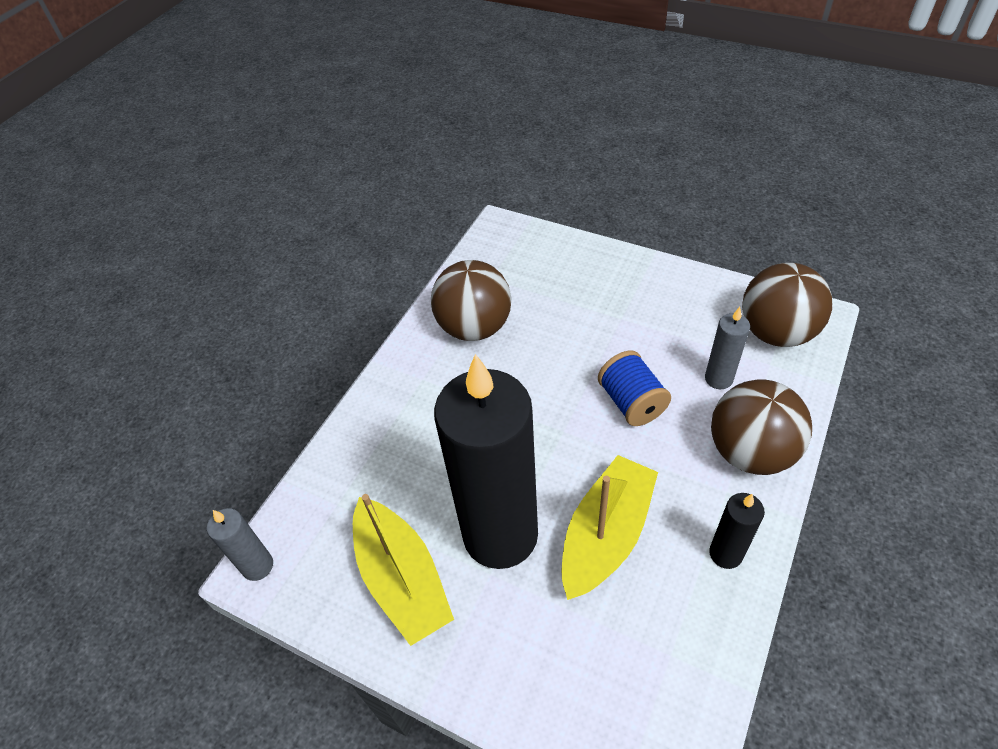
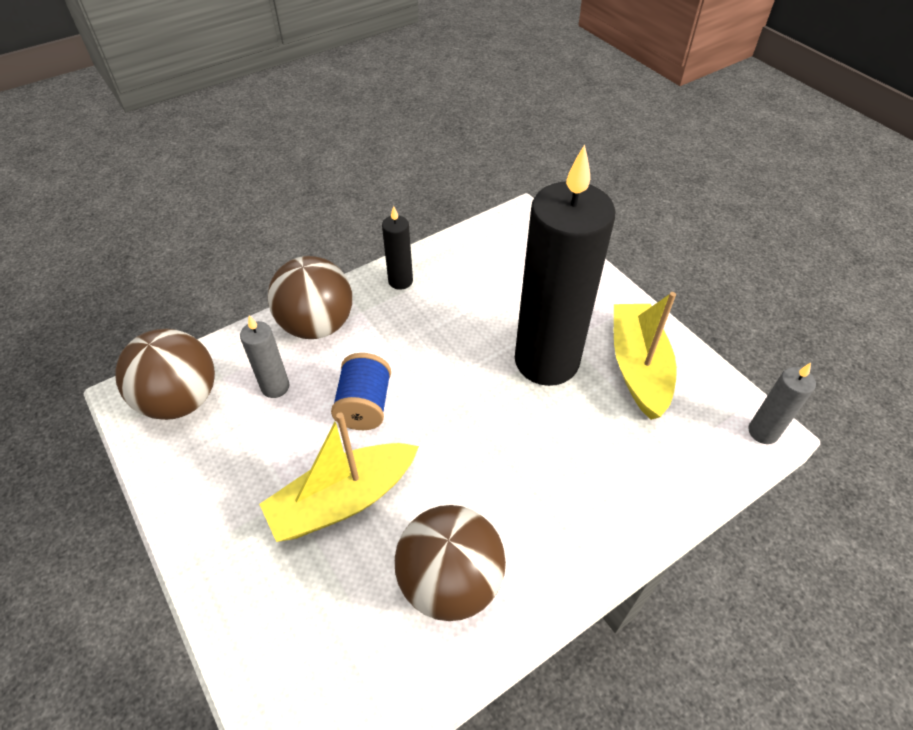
camera: 155 degrees left, 0 degrees up
yellow boat [562,455,658,600] -> yellow boat moved to [259,412,419,542]

